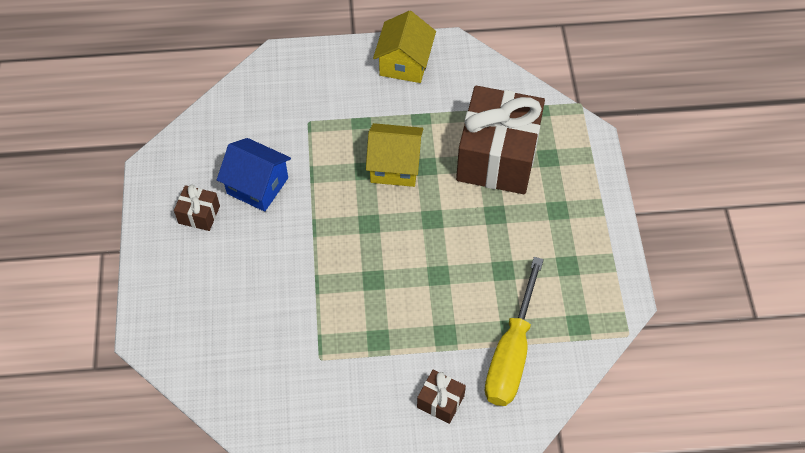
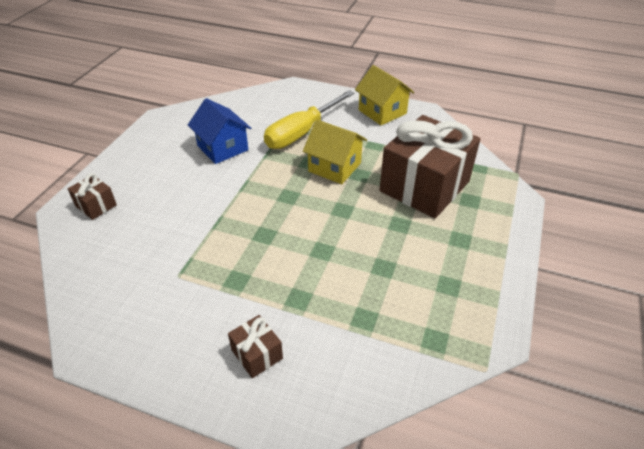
camera: 25 degrees right, 15 degrees down
brown gift [174,185,220,231] -> brown gift moved to [68,173,117,220]
yellow house [373,11,436,83] -> yellow house turned 75 degrees counterclockwise [355,65,414,125]
yellow screwdriver [485,257,544,406] -> yellow screwdriver moved to [264,90,355,149]

